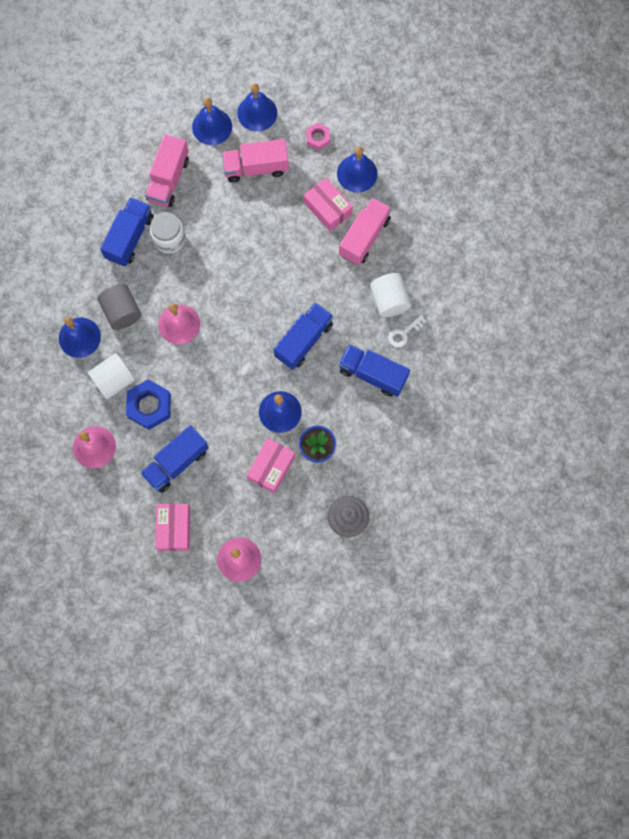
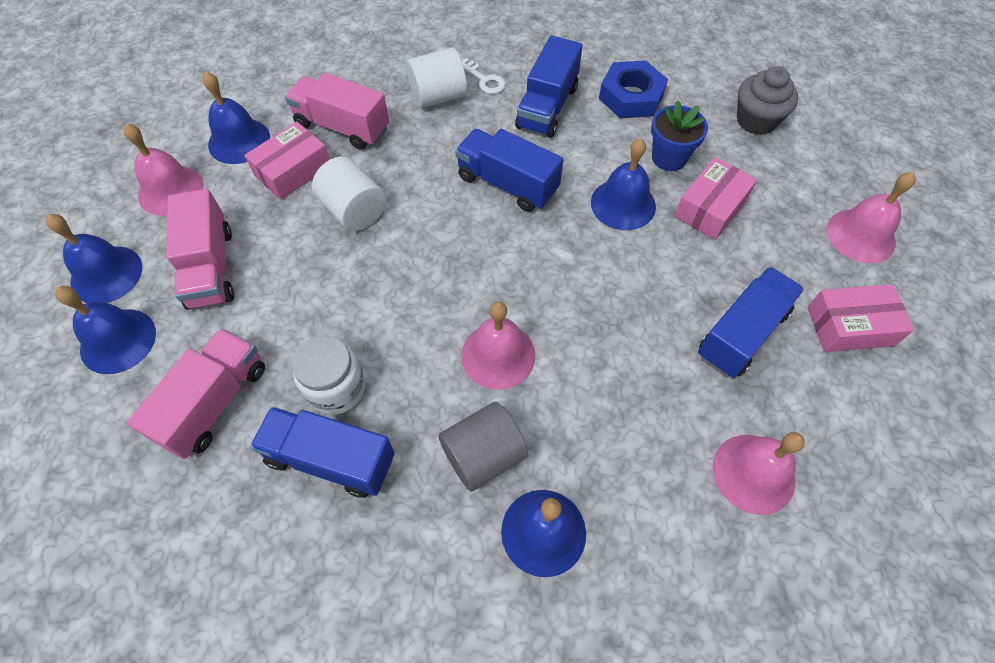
camera: 95 degrees left, 15 degrees down
white cylinder [87,353,135,399] -> white cylinder moved to [312,157,386,231]
blue nut [126,379,171,430] -> blue nut moved to [599,60,668,118]
blue truck [140,425,209,493] -> blue truck turned 90 degrees counterclockwise [698,267,804,378]
pink truck [145,134,189,207] -> pink truck turned 75 degrees counterclockwise [127,328,265,459]
pink box [247,438,295,493] -> pink box turned 75 degrees counterclockwise [675,157,757,240]
pink nut [306,122,330,150] -> pink bell [123,123,204,216]

